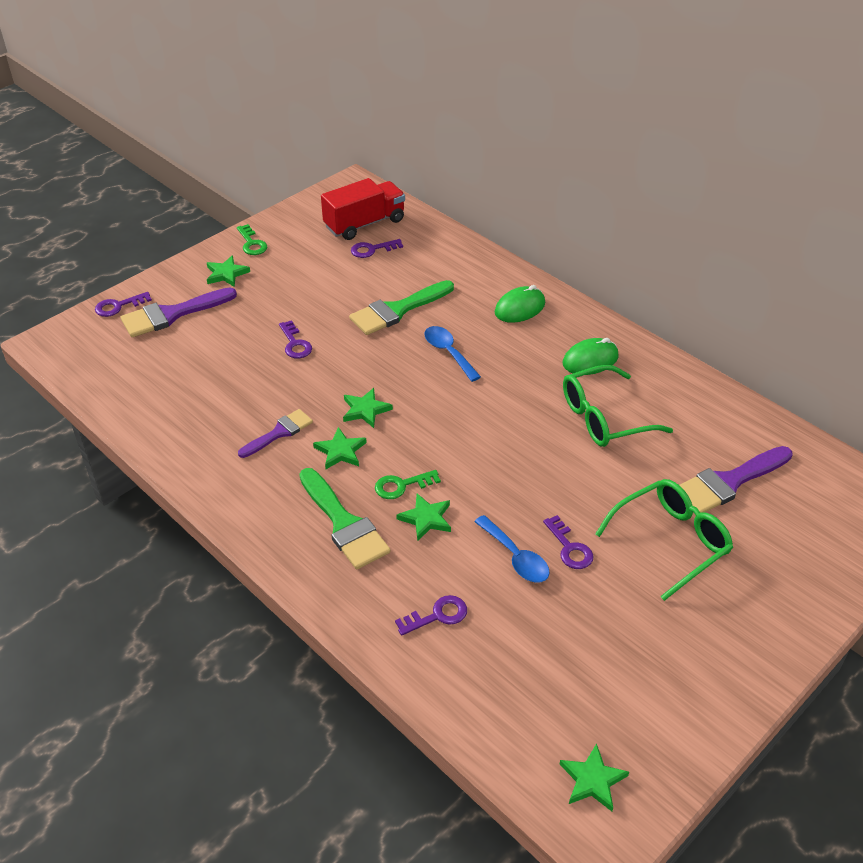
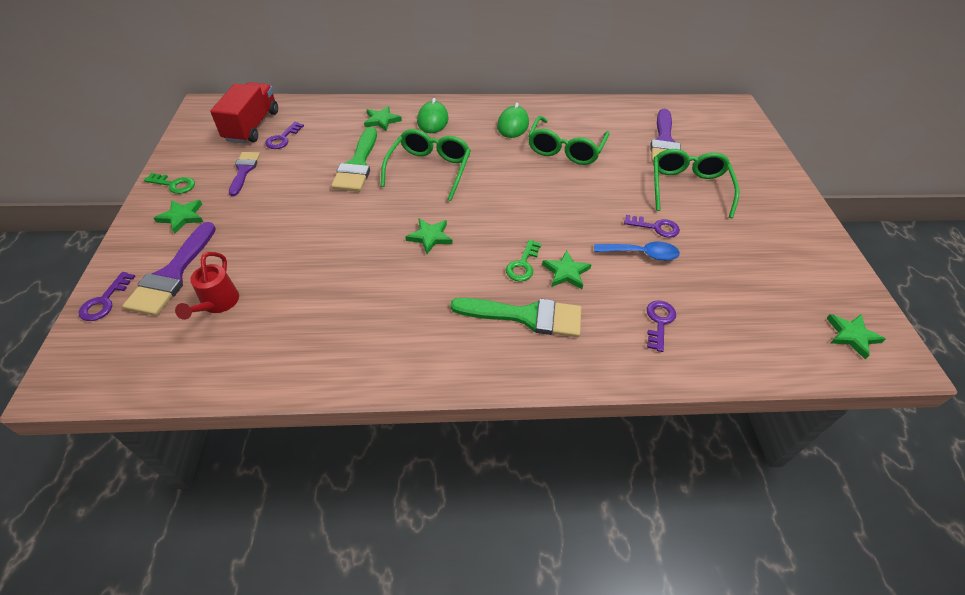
camera: 50 degrees left, 5 degrees up
purple brush [238,409,313,458] -> purple brush moved to [229,152,260,196]
purple key [279,320,312,358] -> none
green star [313,427,367,469] -> green star moved to [364,106,402,131]
blue spoon [424,326,481,382] -> green glasses [381,129,471,201]
none -> red watering can [175,252,239,320]

